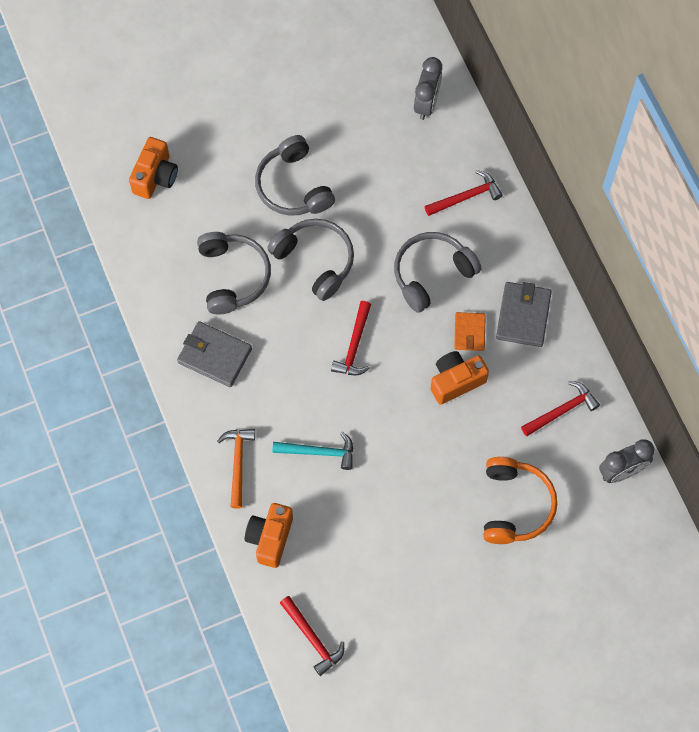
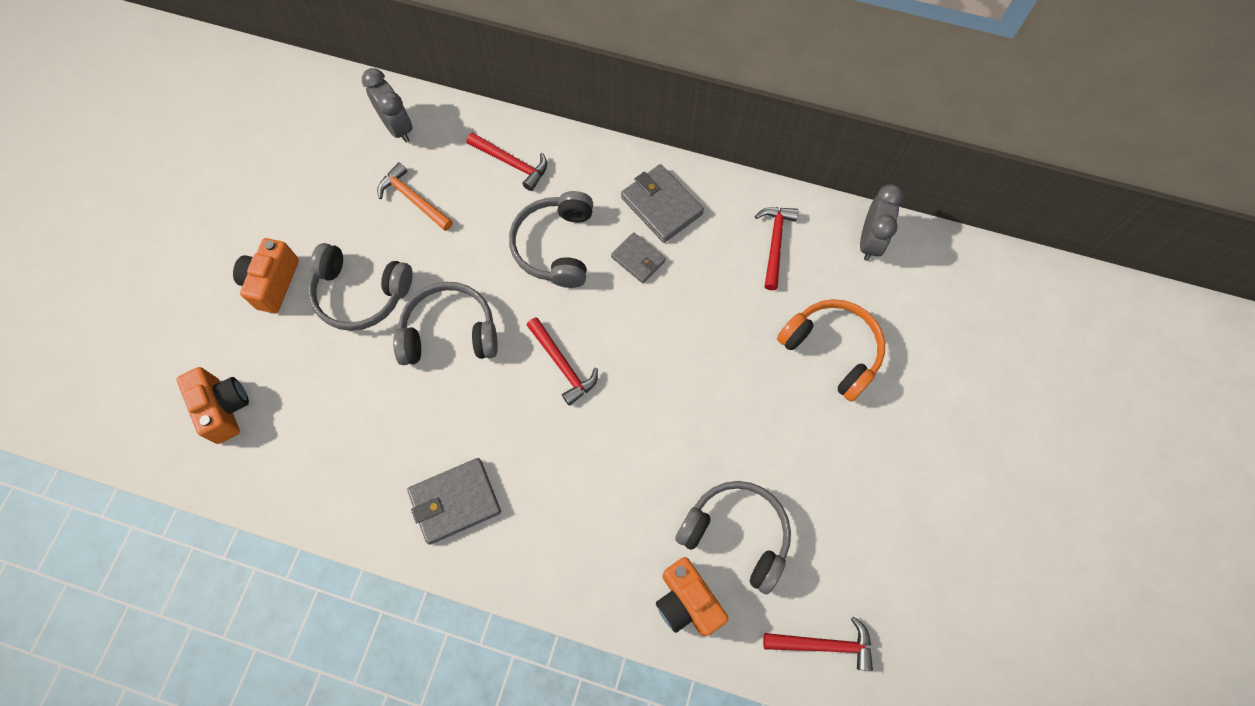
camera: 50 degrees left, 0 degrees up
grey headphones [197,232,271,314] -> grey headphones moved to [675,481,791,594]
orange hammer [217,429,255,509] -> orange hammer moved to [377,162,453,231]
turquoise hammer [272,432,353,470] -> none
red hammer [425,170,503,216] -> red hammer turned 105 degrees clockwise [467,132,547,191]
orange camera [431,351,489,405] -> orange camera moved to [233,238,299,313]
orange wallet [454,312,486,351] -> grey wallet [611,232,666,283]

